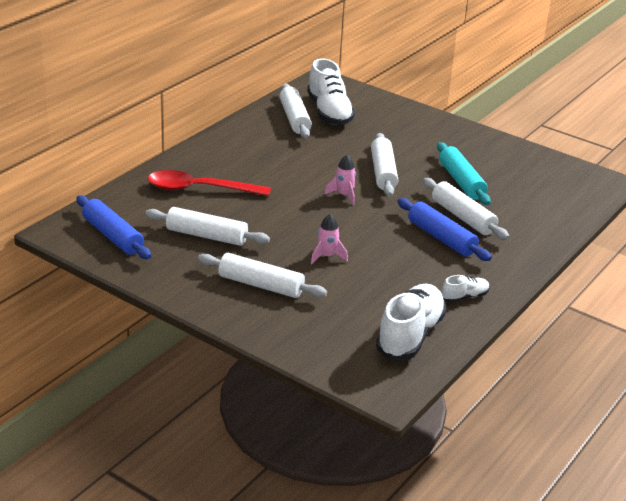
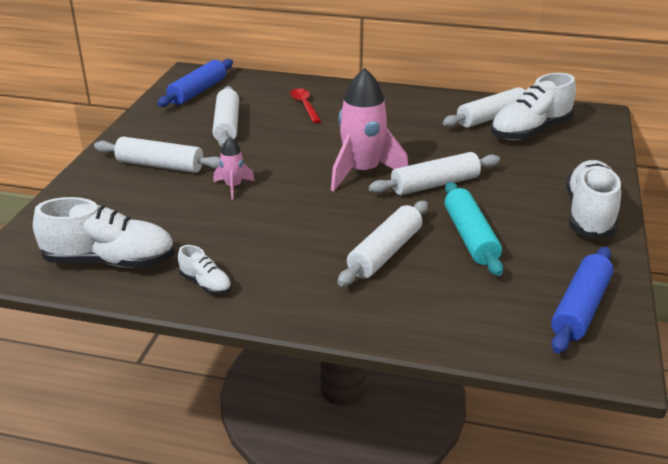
camera: 70 degrees right, 0 degrees up
red spoon [148,170,271,196] -> red spoon [290,88,321,123], size x0.59
white rolling pin [198,253,327,298] -> white rolling pin turned 75 degrees counterclockwise [94,137,220,173]
pink rocket [325,155,356,205] -> pink rocket [331,68,408,192], size x2.05
blue rolling pin [397,198,492,261] -> blue rolling pin moved to [551,247,613,354]
turquoise rolling pin [437,142,491,205] -> turquoise rolling pin turned 60 degrees counterclockwise [444,182,503,276]
none -> white shoe [566,160,621,239]

